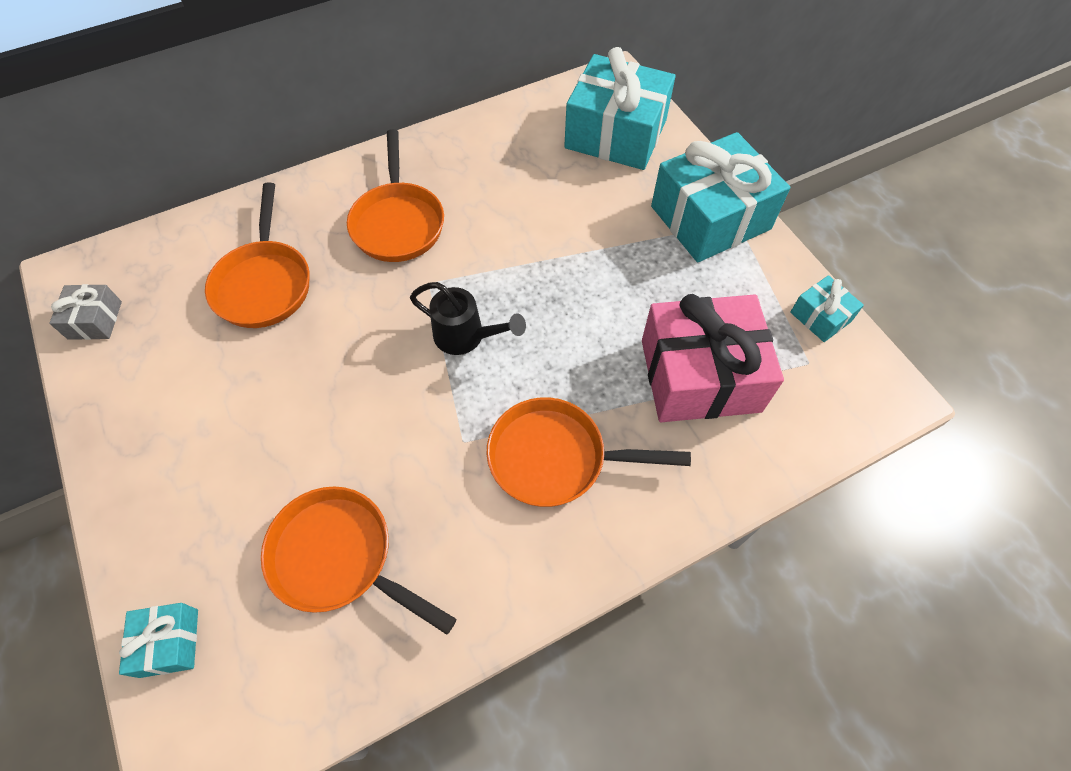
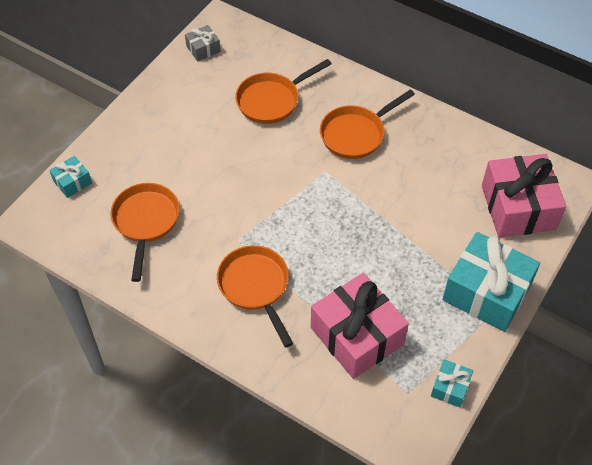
camera: 60 degrees right, 5 degrees down
black watering can [410,282,526,355] -> none
turquoise gift [564,47,676,170] -> pink gift [482,154,566,237]

